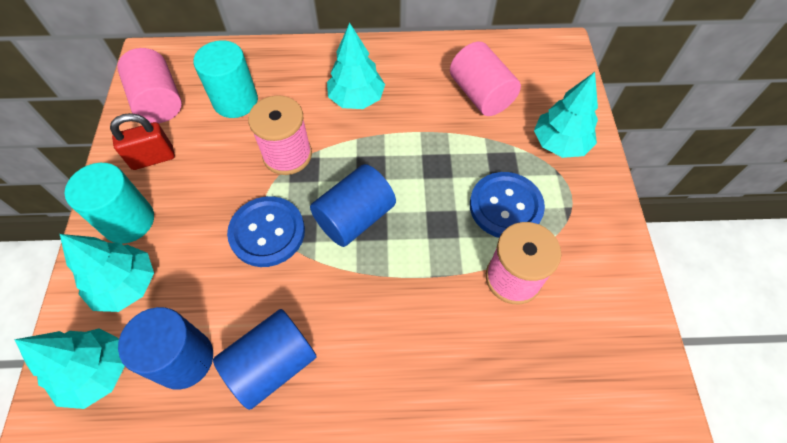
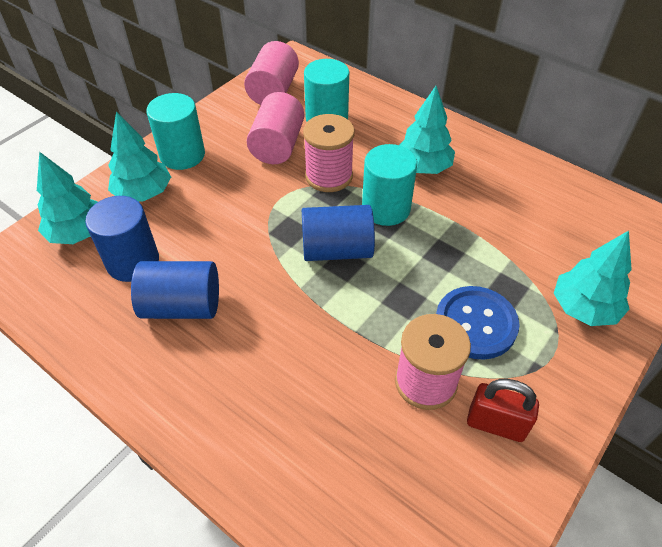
camera: 40 degrees right, 10 degrees down
red padlock [110,113,175,170] -> red padlock moved to [467,379,539,442]
blue button [227,196,305,267] -> none
pink cylinder [450,42,521,116] -> pink cylinder moved to [247,92,304,164]
none -> turquoise cylinder [362,144,417,226]

